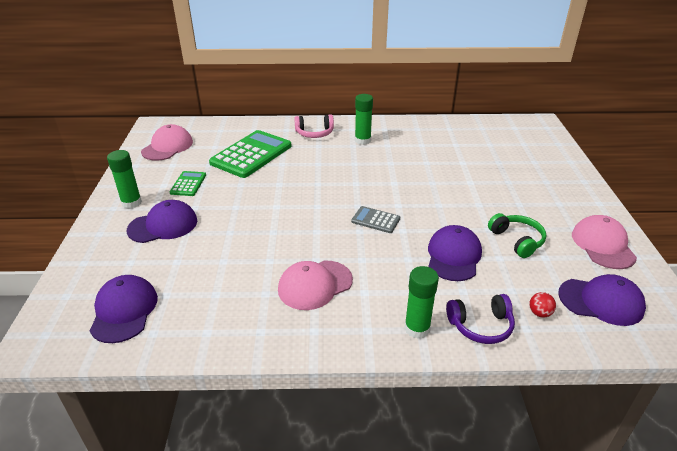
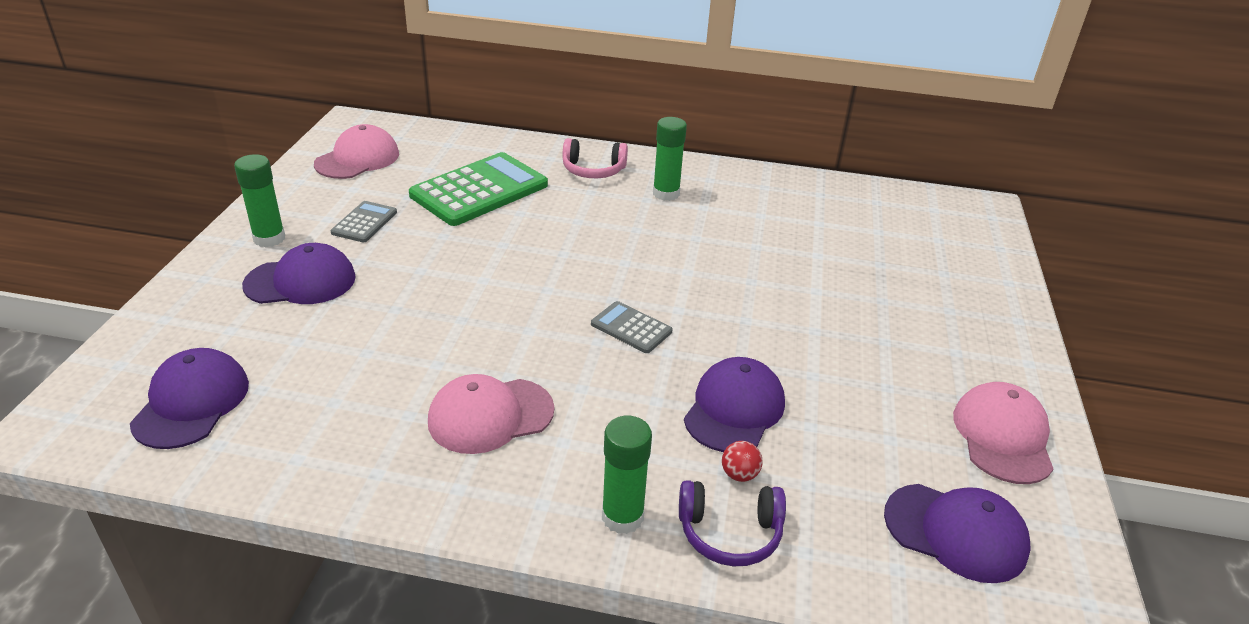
camera: 10 degrees right, 0 degrees up
green calculator [170,171,206,196] -> grey calculator [330,201,397,242]
green headphones [488,213,546,258] -> none
red ball [529,292,556,318] -> red ball moved to [722,441,763,482]

